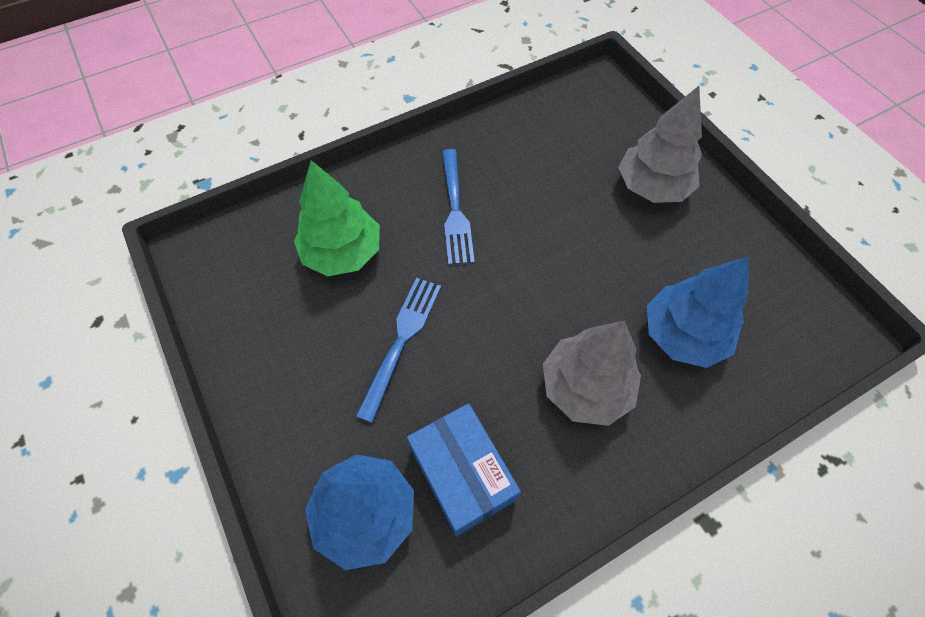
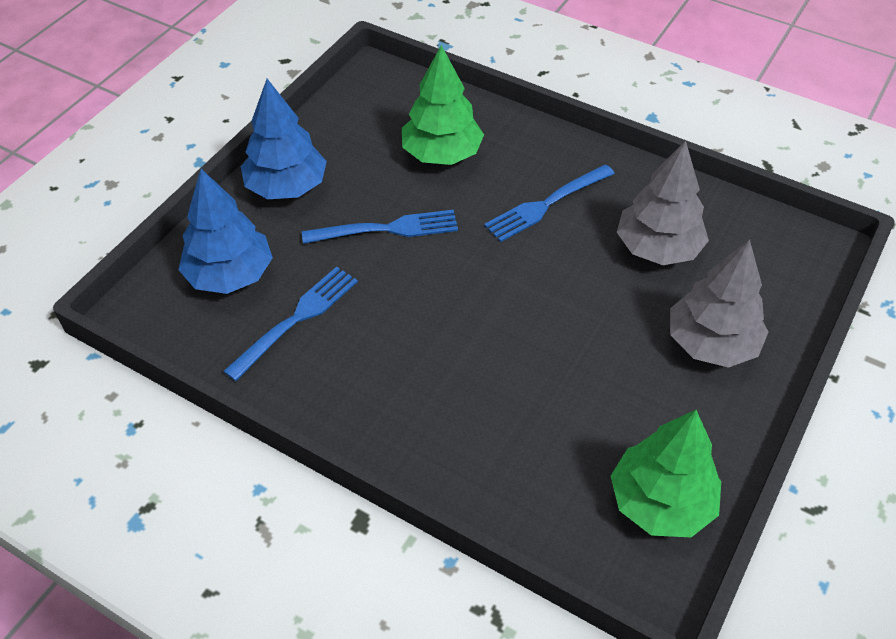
camera: 60 degrees right, 10 degrees down
blue box [407,403,521,536] -> blue fork [223,267,358,381]
grey tree [543,321,641,426] -> grey tree moved to [617,141,709,265]
blue tree [647,257,749,368] -> blue tree moved to [241,79,327,199]
none -> green tree [611,410,721,537]

